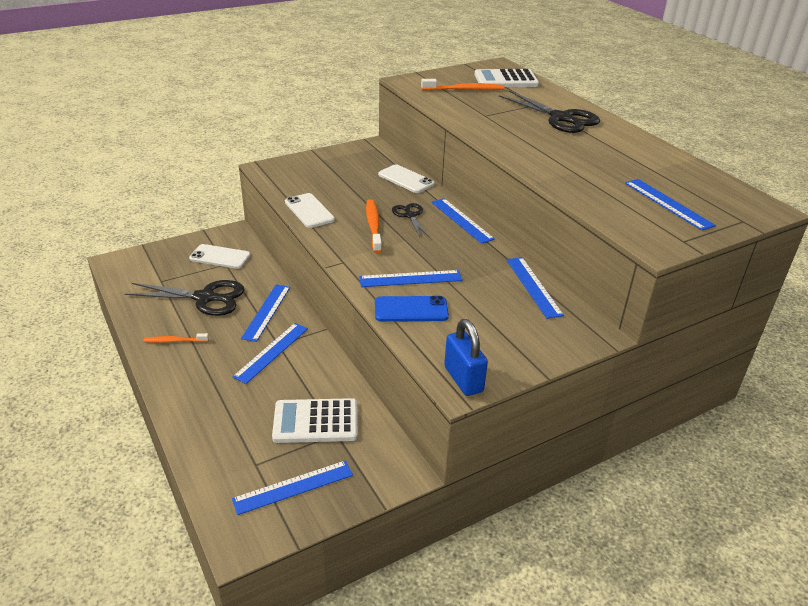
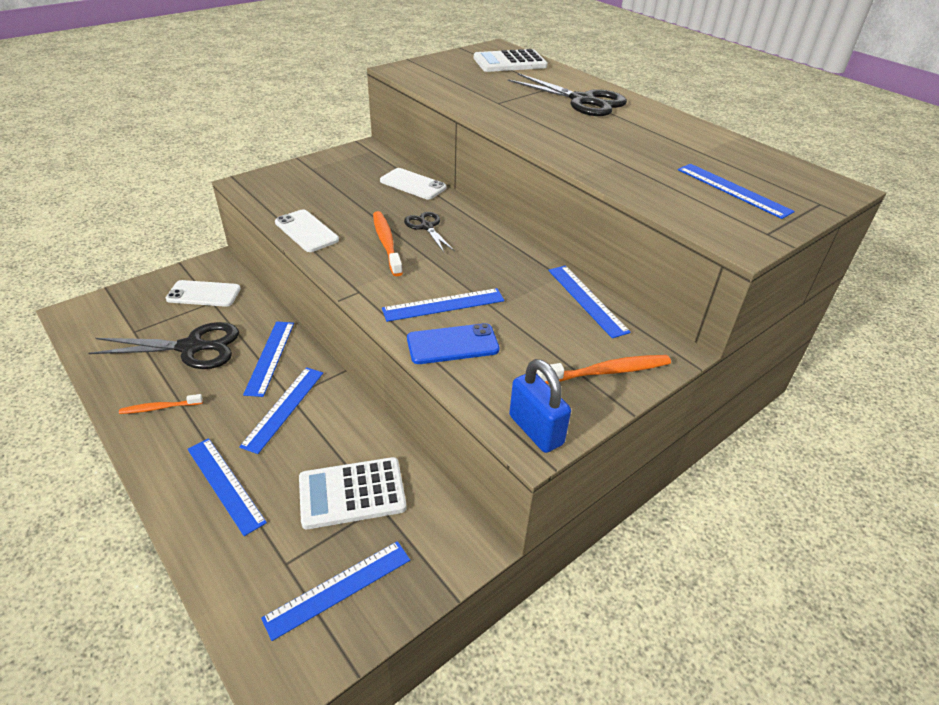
camera: 10 degrees left, 5 degrees up
orange toothbrush [421,79,505,91] -> orange toothbrush moved to [536,355,671,384]
blue ruler [432,198,495,244] -> blue ruler moved to [187,438,267,536]

